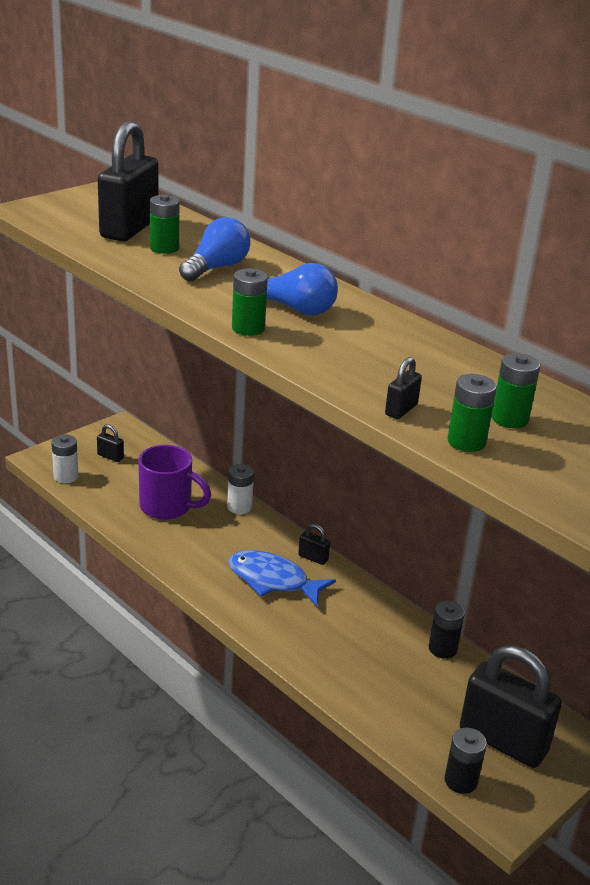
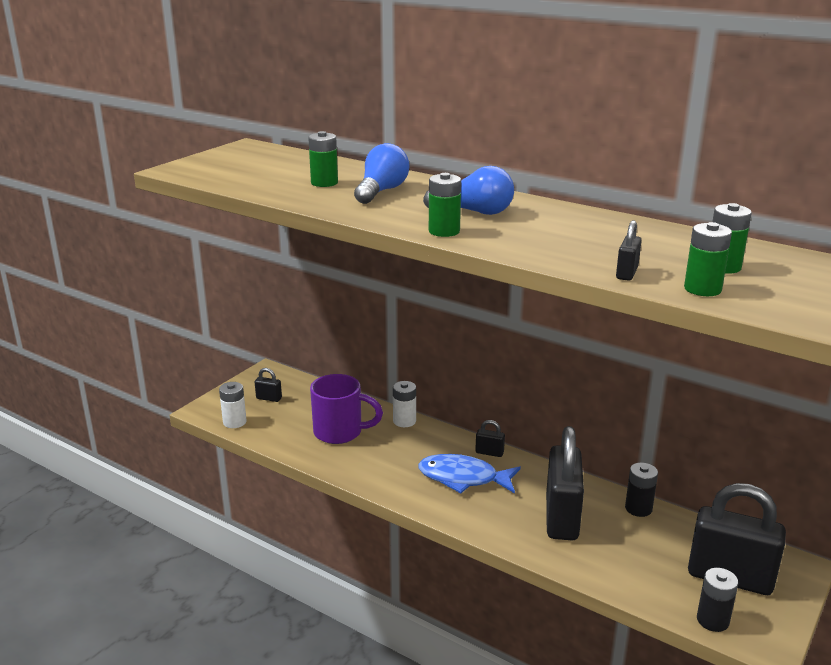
camera: 10 degrees left, 5 degrees down
black padlock [98,121,159,241] -> black padlock moved to [546,426,584,540]

